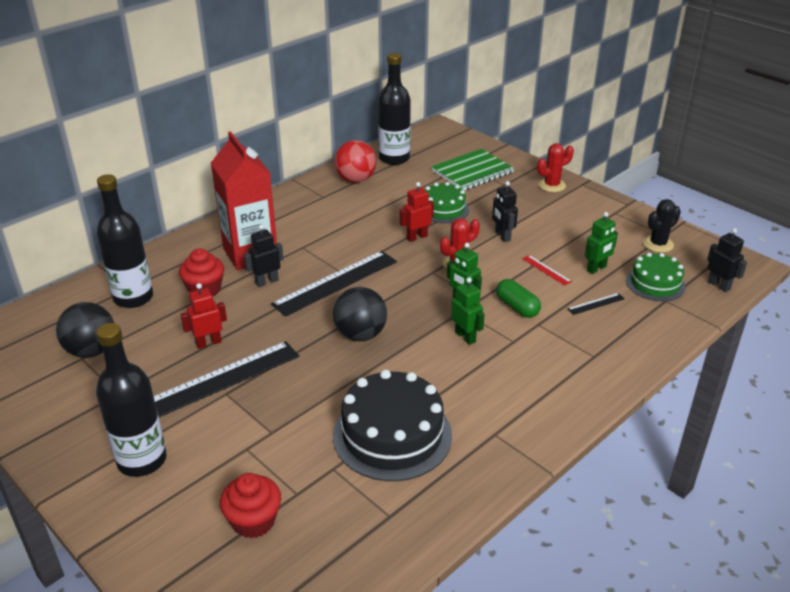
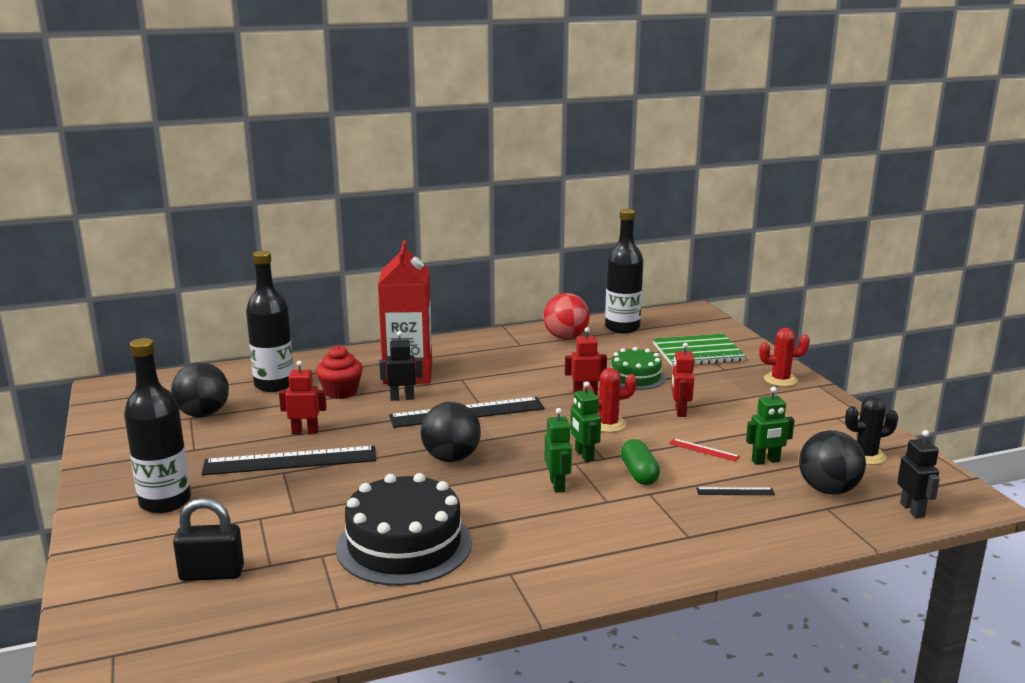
camera: 25 degrees right, 15 degrees down
red cupcake [220,473,281,538] -> black padlock [173,498,244,581]
black robot [492,181,518,242] -> red robot [672,343,694,417]
red ruler [522,255,572,286] -> red ruler turned 45 degrees counterclockwise [669,438,740,462]
green cake [626,253,686,301] -> black ball [799,430,866,495]

